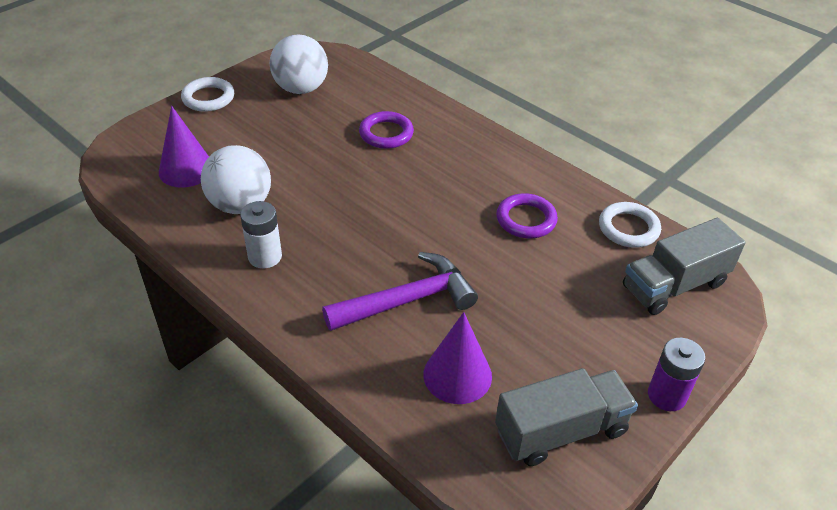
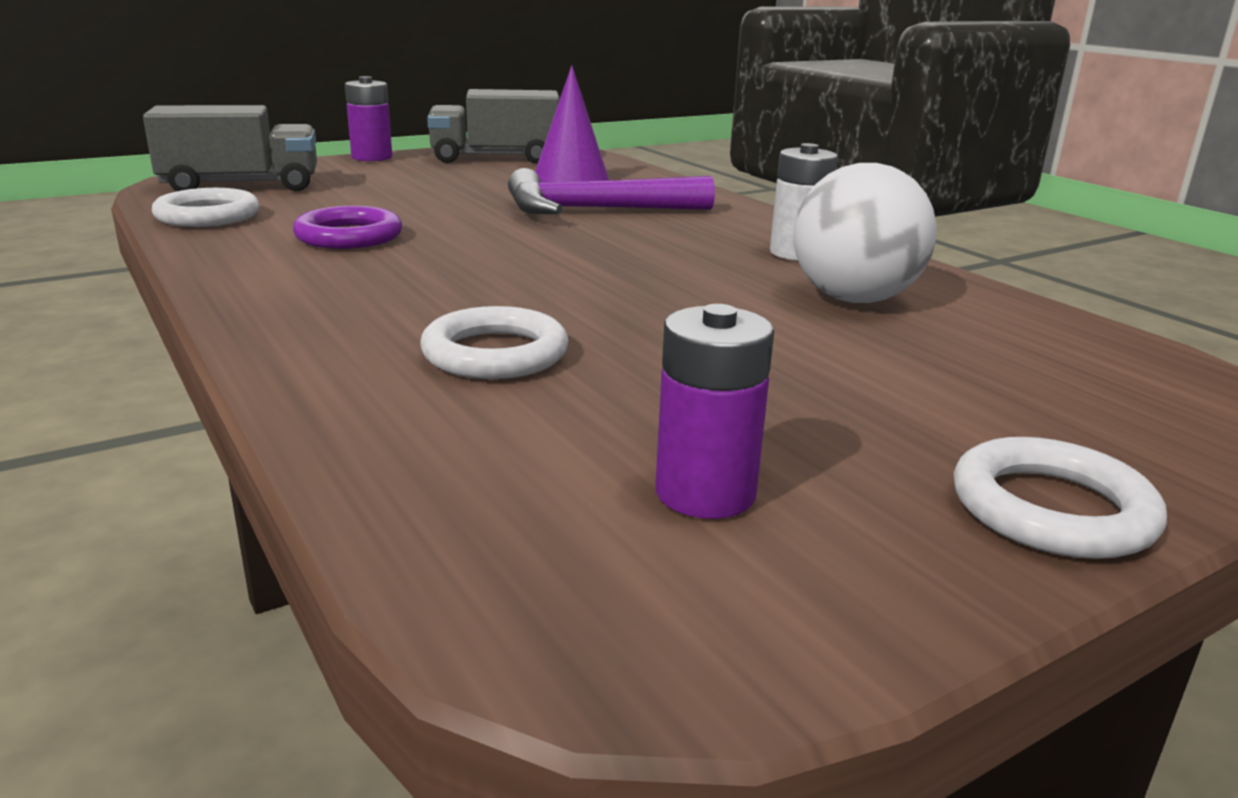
camera: 165 degrees left, 20 degrees down
purple cone [159,106,209,187] -> none
white ball [270,34,328,94] -> purple battery [656,304,774,519]
purple ring [359,111,414,149] -> white ring [421,306,568,379]

